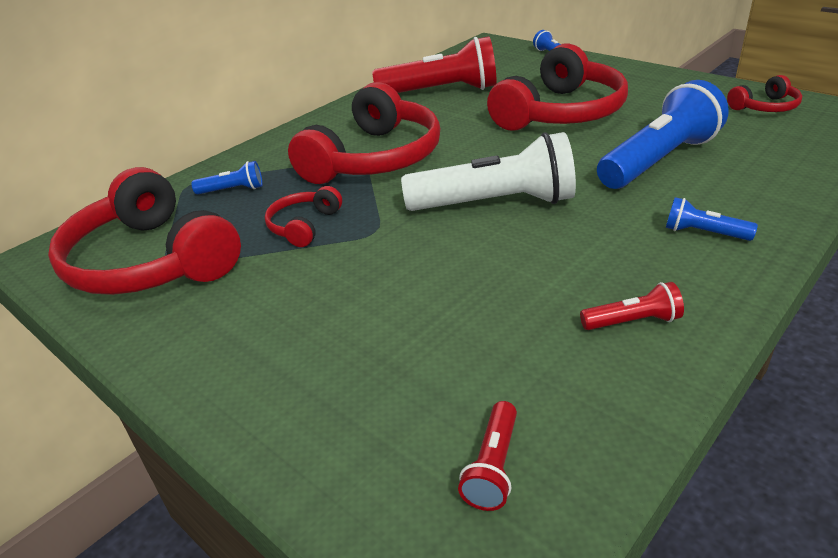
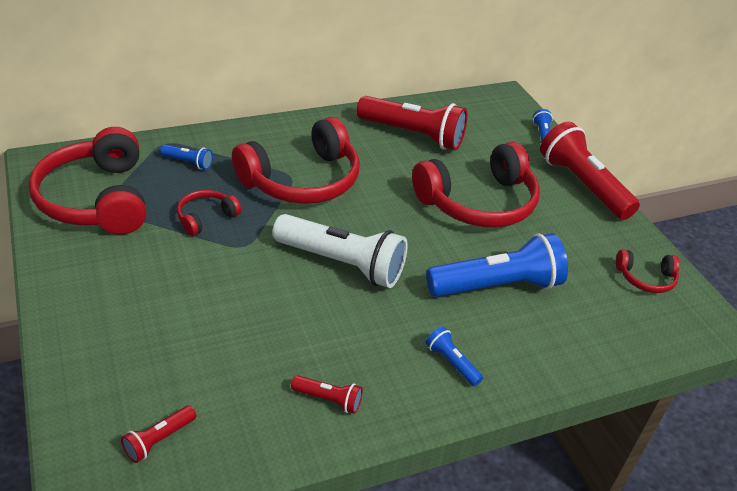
camera: 20 degrees right, 5 degrees up
none -> red flashlight [540,121,640,220]

